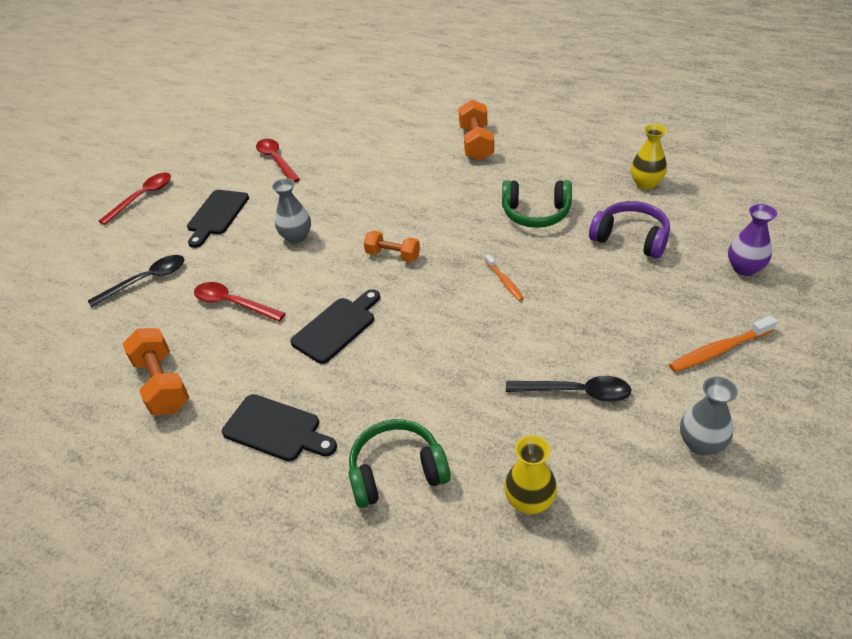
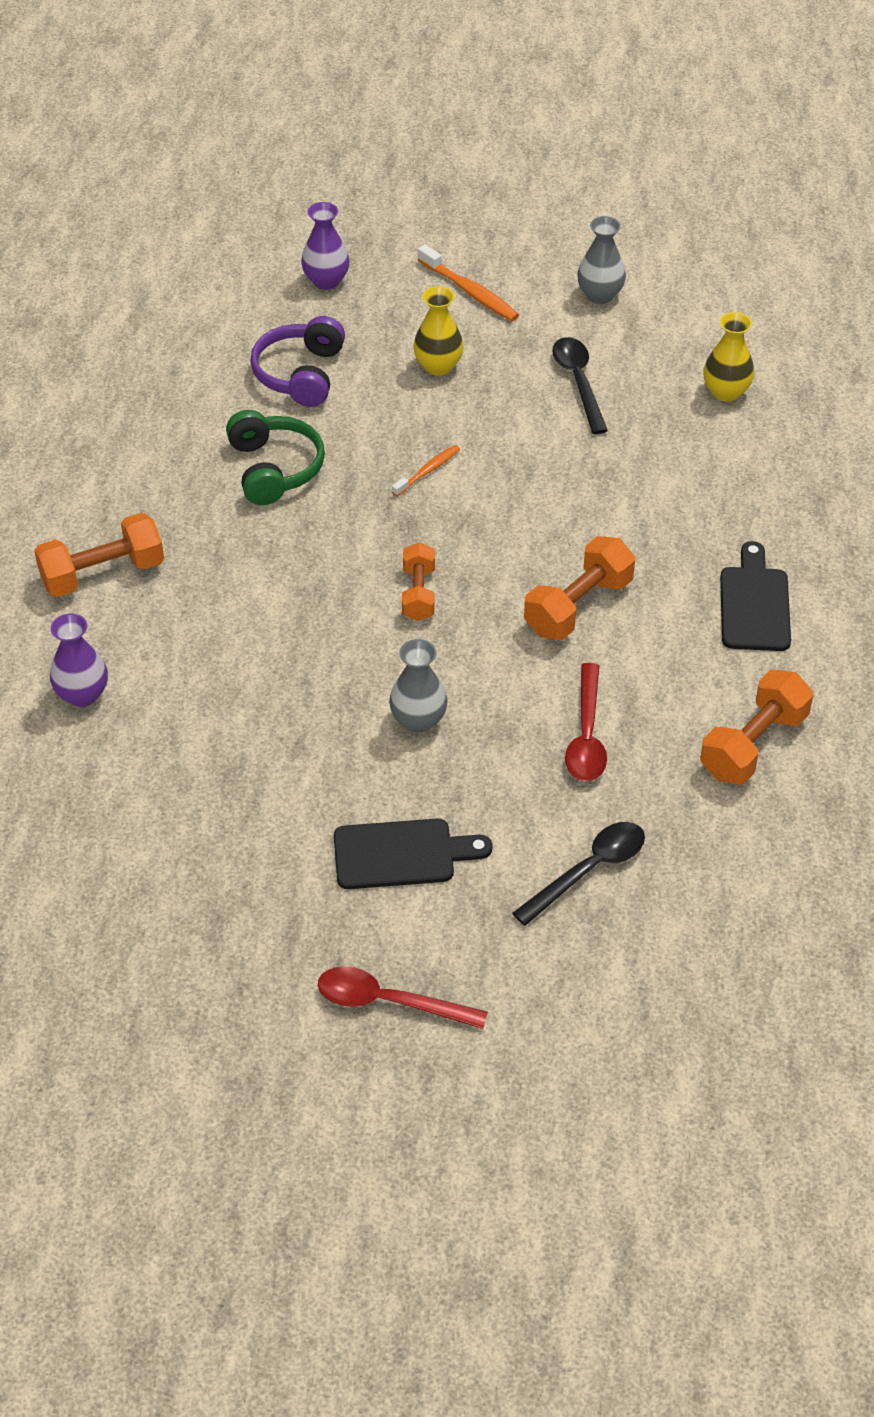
camera: 115 degrees left, 5 degrees up
black spoon [88,255,184,307] -> black spoon turned 105 degrees clockwise [512,822,645,926]
red spoon [256,139,300,182] -> none
black cutting board [290,289,380,364] -> orange dumbbell [524,536,636,640]
green headphones [348,419,450,508] -> none
yellow vase [631,124,667,190] -> yellow vase moved to [413,286,464,376]
none -> purple vase [50,613,108,707]

